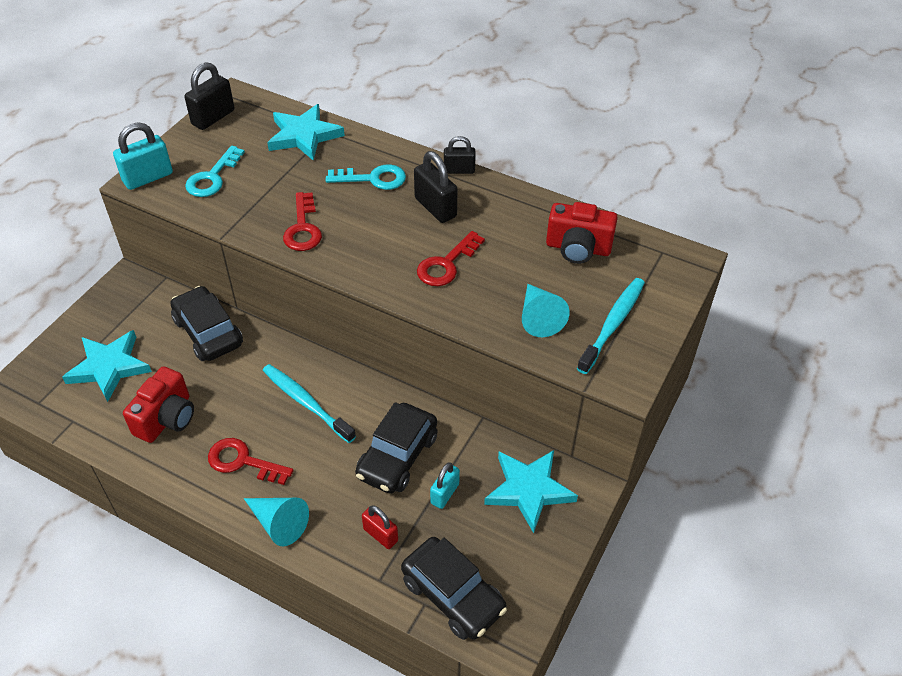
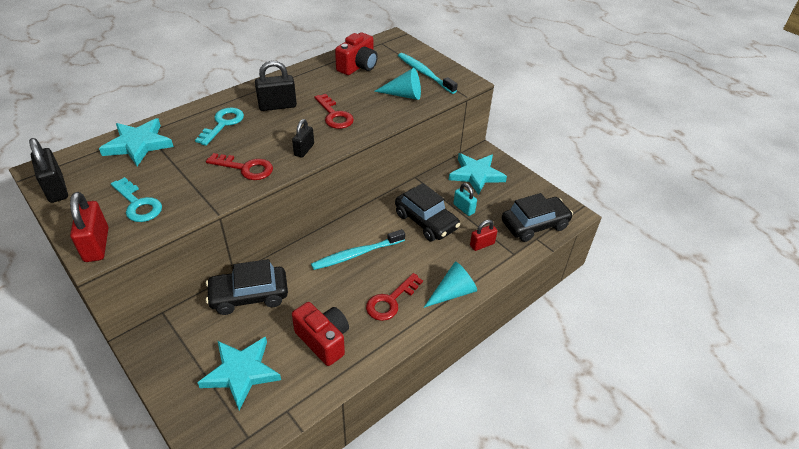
camera: 70 degrees left, 5 degrees down
turquoise padlock [113,122,173,190] -> red padlock [70,192,108,262]
black padlock [444,136,476,174] -> black padlock moved to [292,119,314,158]

